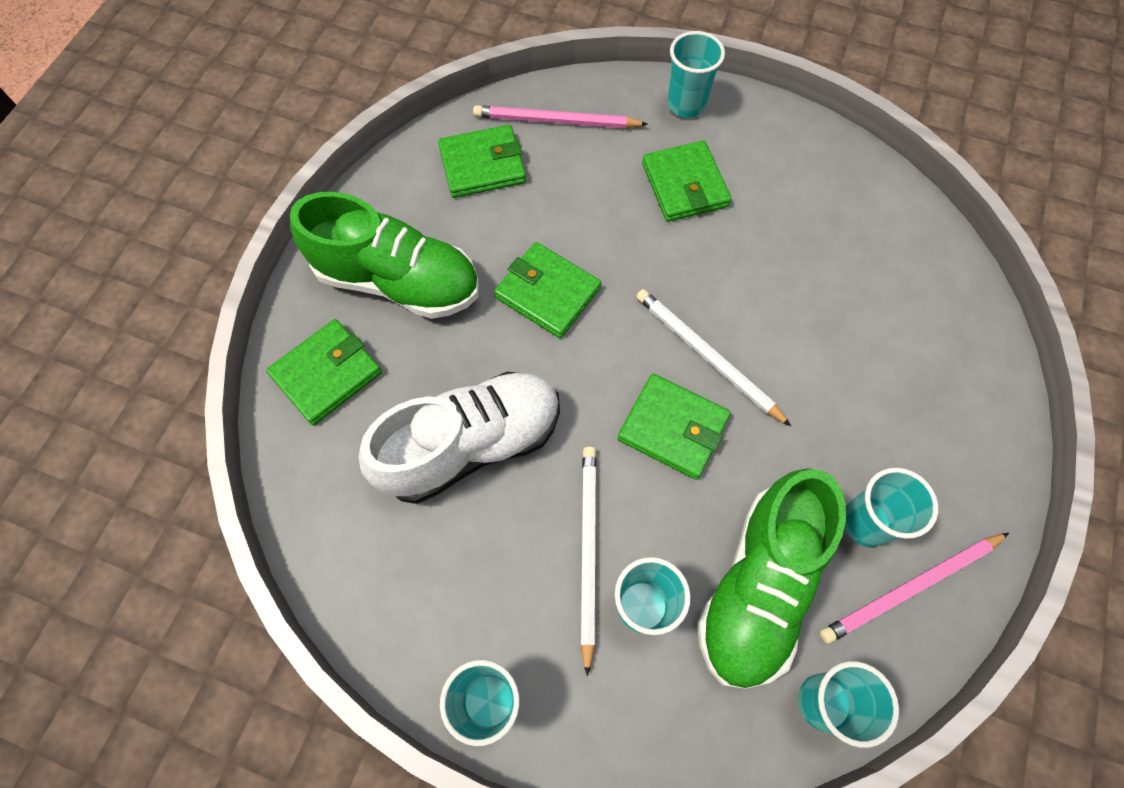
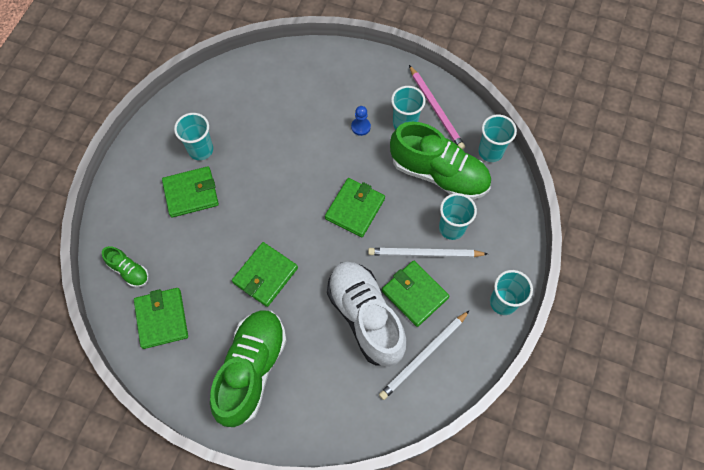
camera: 90 degrees left, 0 degrees up
green wallet [266,319,382,425] -> green wallet moved to [382,261,449,327]
pink pencil [473,105,648,128] -> green shoe [102,246,149,287]
white pencil [636,289,791,426] -> white pencil moved to [379,310,470,400]
turquoise cup [667,31,725,118] -> turquoise cup moved to [174,113,213,160]
none -> blue pawn [351,106,371,136]

